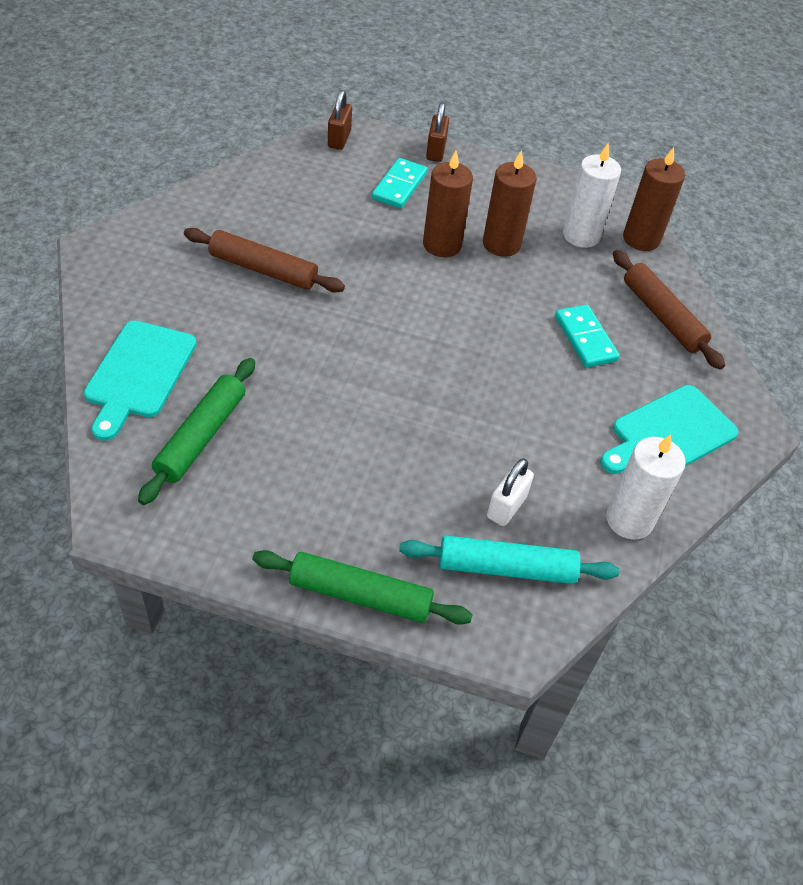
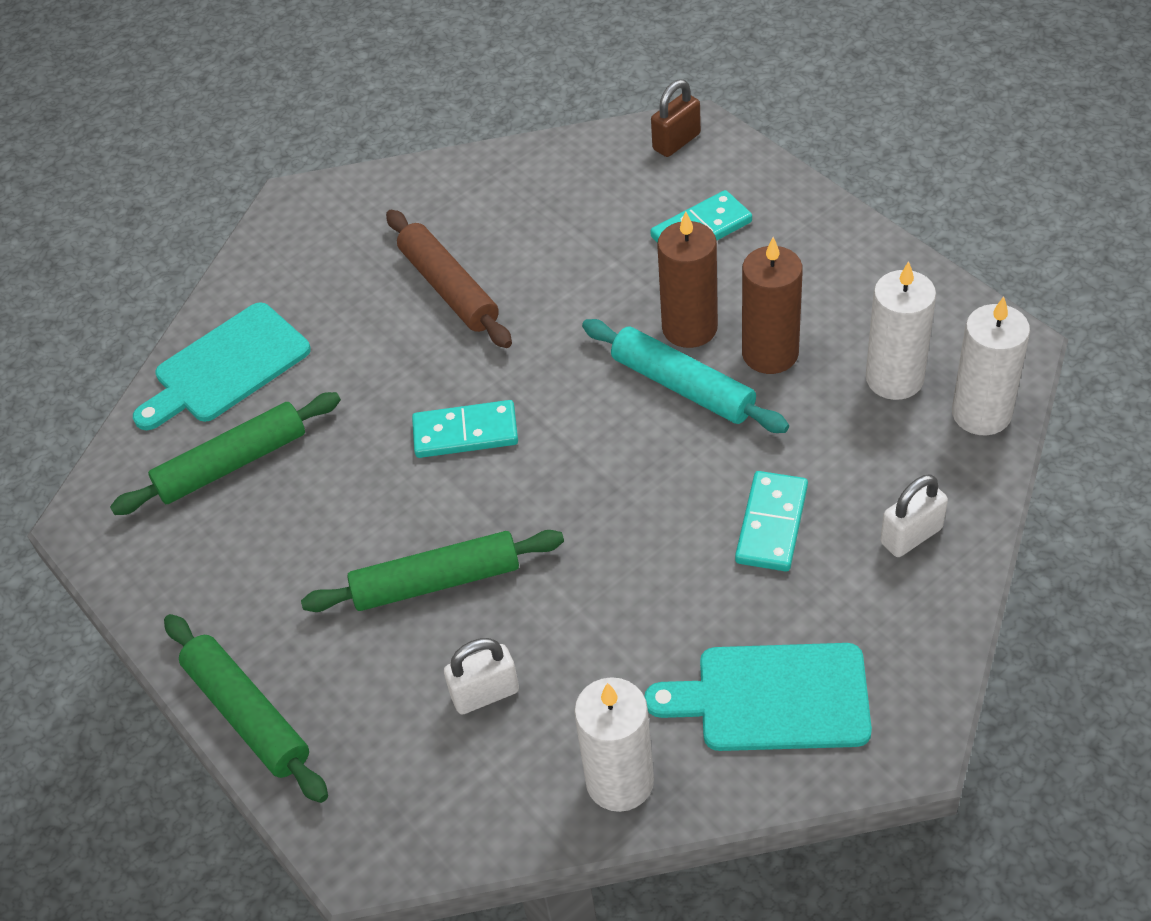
camera: 45 degrees right, 0 degrees up
turquoise rolling pin [399,536,619,584] -> turquoise rolling pin moved to [582,319,789,433]
brown padlock [426,103,449,162] -> none
brown rolling pin [613,250,725,370] -> white padlock [880,475,948,557]
brown candle [623,147,685,251] -> white candle [952,296,1030,435]
none -> green rolling pin [301,530,564,612]
none -> turquoise domino [412,400,518,458]

